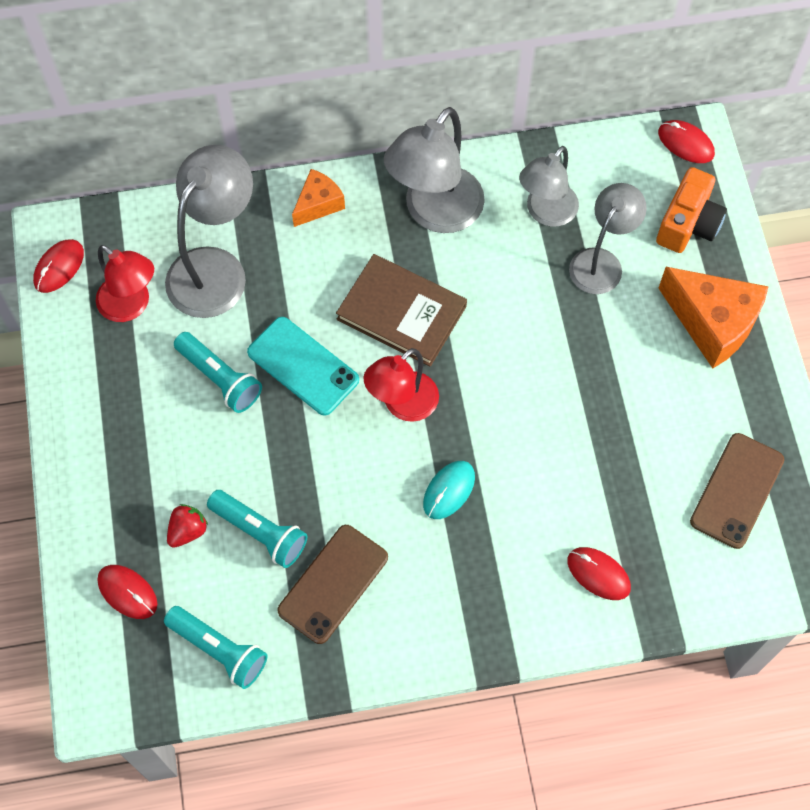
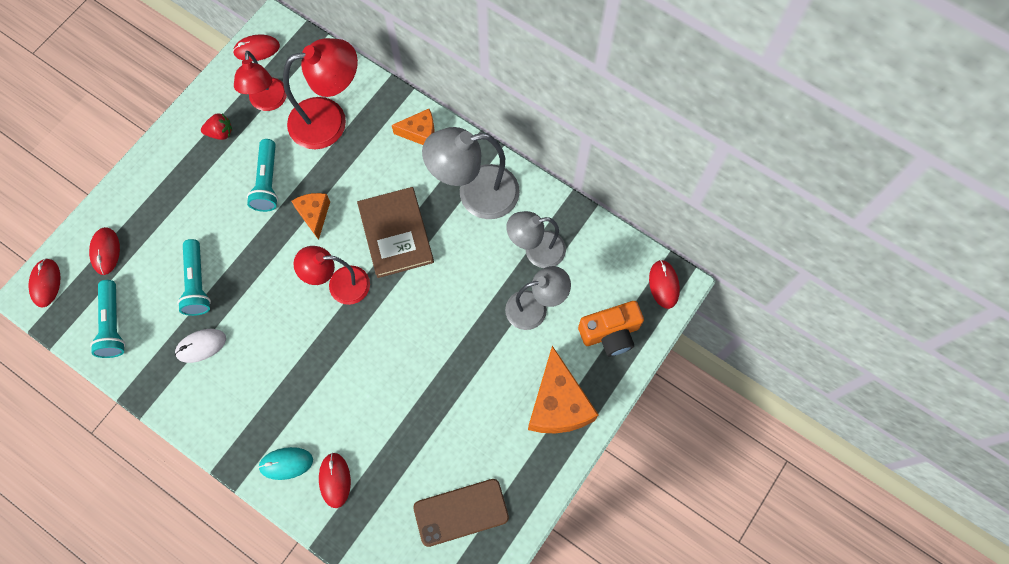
camera: 45 degrees right, 5 degrees up
grey lamp [165,145,253,318] -> red lamp [283,38,358,149]
red strawberry [167,504,208,548] -> red strawberry moved to [201,113,232,140]
turquoise phone [247,317,359,416] -> orange cheese [291,193,330,240]
brown phone [277,525,388,644] -> white mouse [175,329,226,363]
turquoise mouse [423,461,475,519] -> turquoise mouse moved to [258,447,313,480]
none -> red mouse [29,258,60,308]

